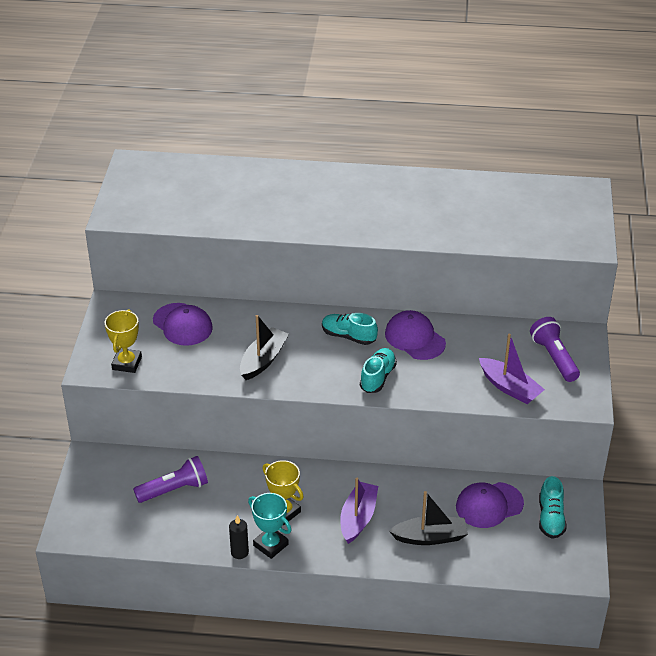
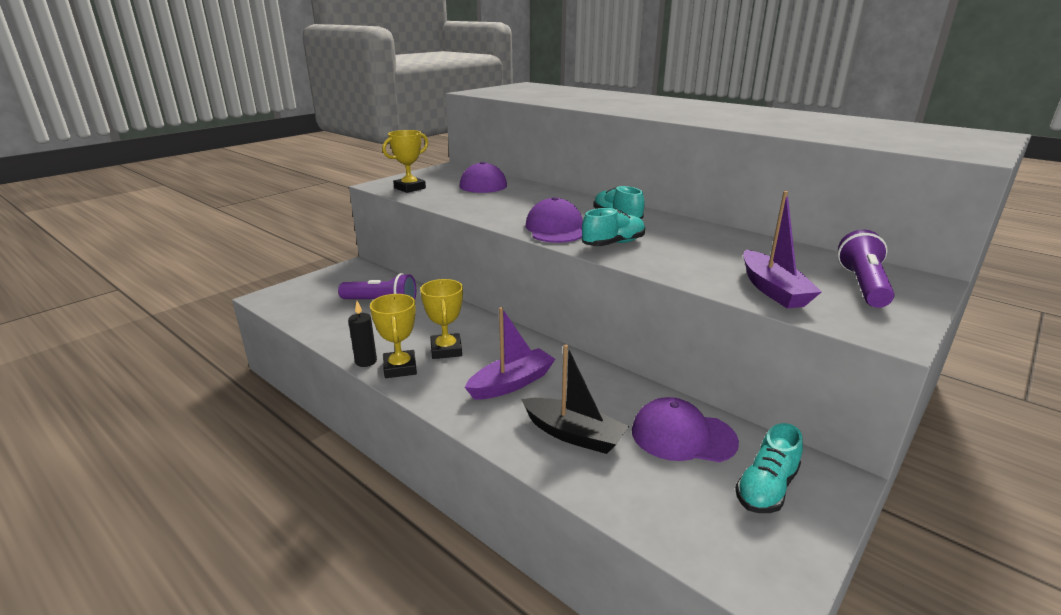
camera: 35 degrees right, 15 degrees down
black boat [240,315,289,380] -> none
turquoise trophy [248,493,291,559] -> yellow trophy [370,294,417,378]
purple cap [385,310,446,360] -> purple cap moved to [525,197,583,243]

